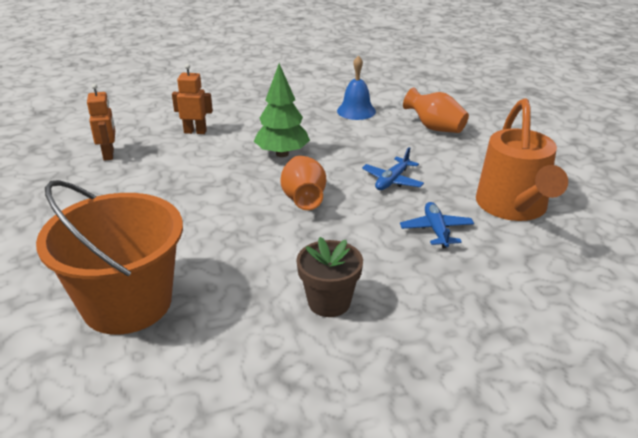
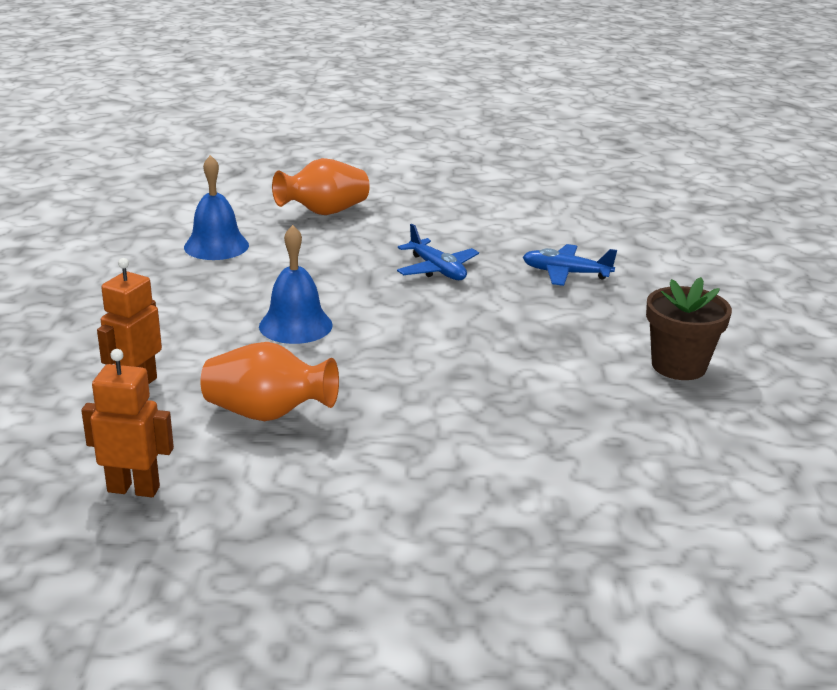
camera: 70 degrees left, 5 degrees down
orange bucket [36,180,183,335] -> none
green tree [254,63,310,157] -> blue bell [259,225,333,344]
orange vase [280,155,326,210] -> orange vase moved to [201,342,339,421]
orange watering can [476,99,568,221] -> none

